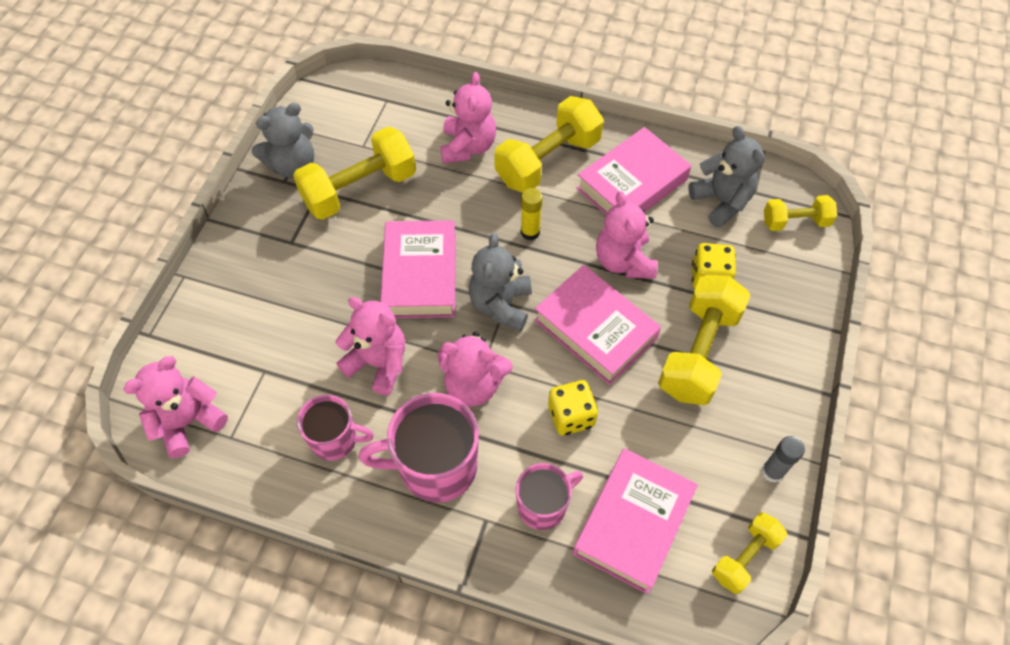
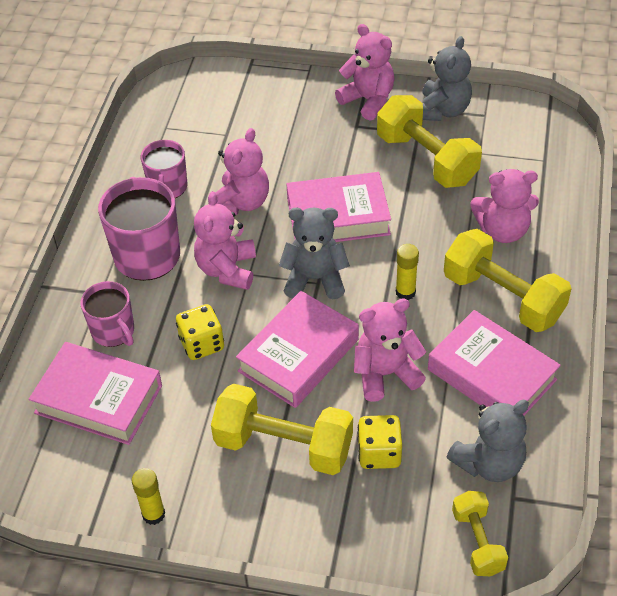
camera: 85 degrees right, 10 degrees down
pink teddy bear [123,356,228,458] -> pink teddy bear moved to [335,24,394,121]
grey teddy bear [252,103,314,178] -> grey teddy bear turned 120 degrees counterclockwise [422,36,472,121]
yellow dumbbell [712,512,787,594] -> none
grey glue stick [761,436,805,483] -> yellow glue stick [132,468,165,525]

